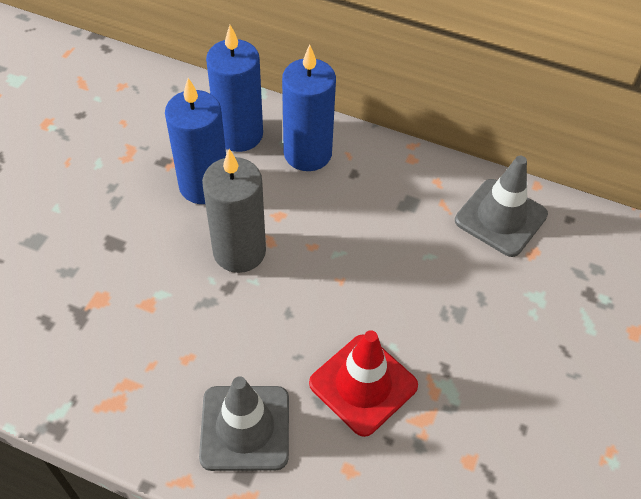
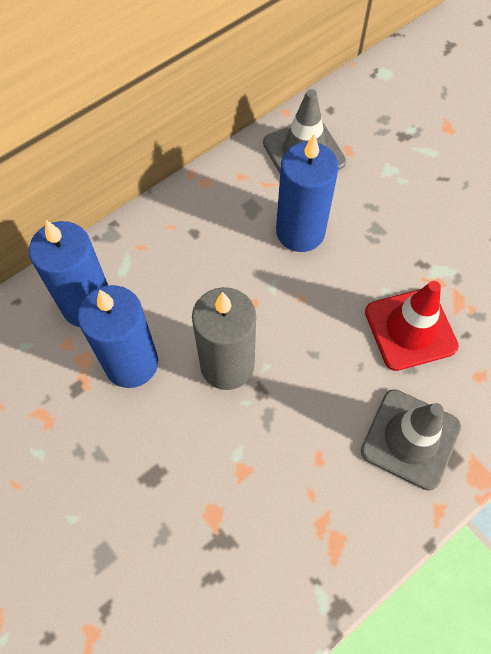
camera: 60 degrees left, 10 degrees up
blue candle [282,45,336,171] -> blue candle moved to [276,134,339,252]

